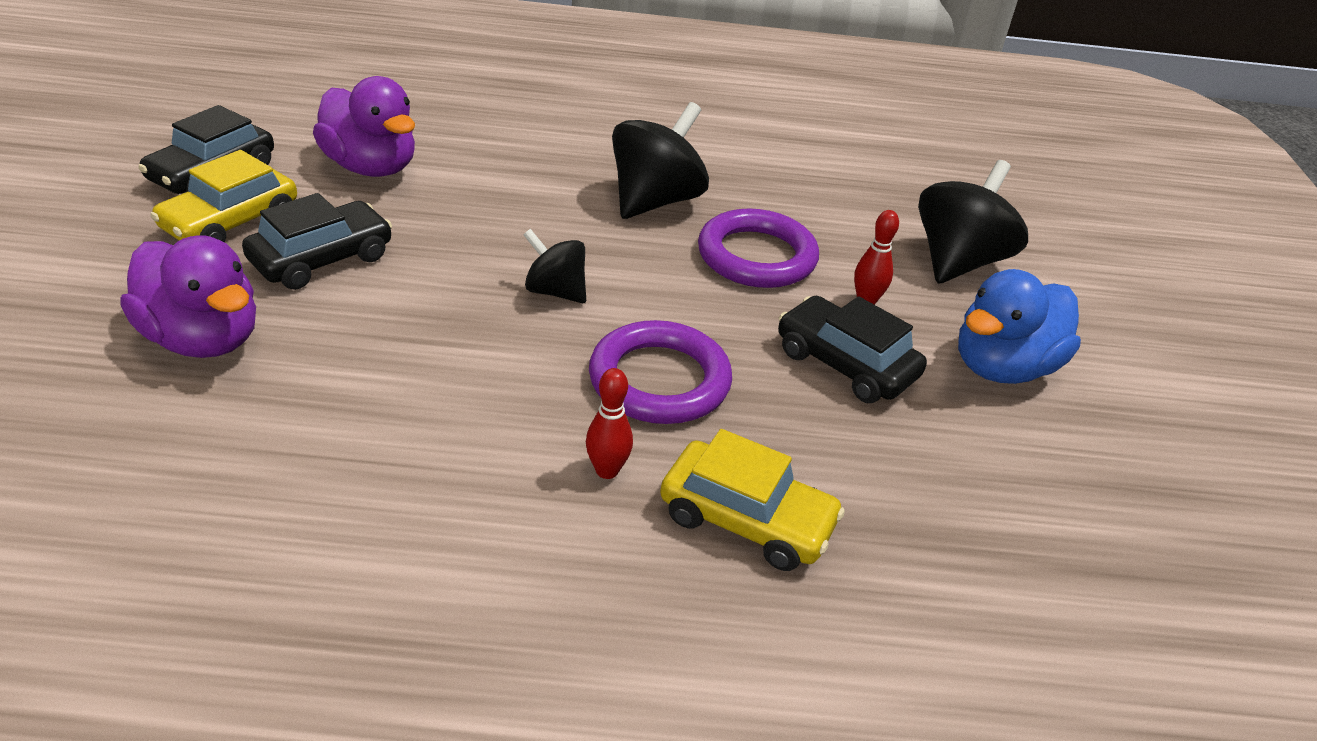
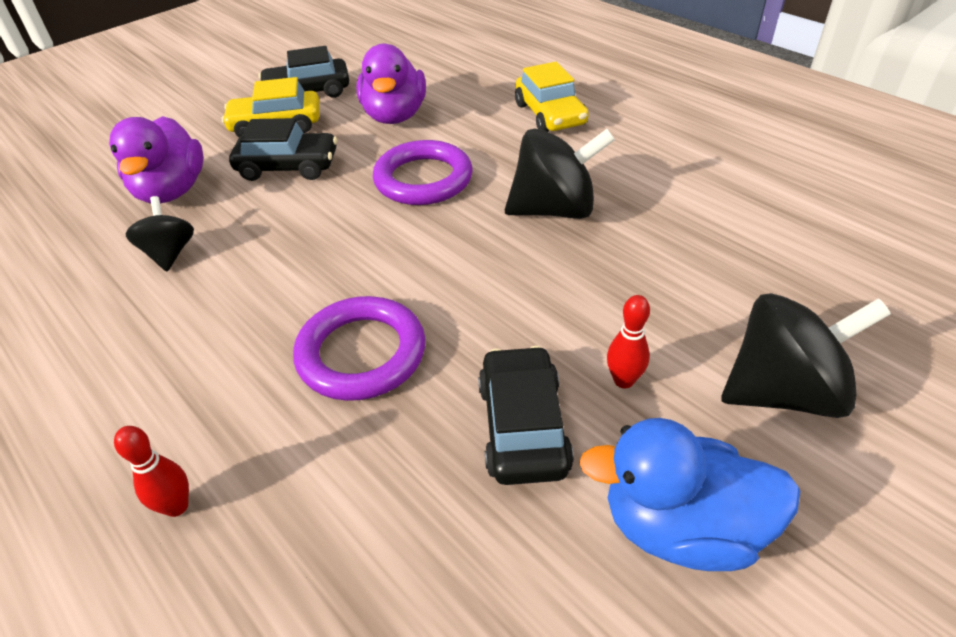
camera: 50 degrees right, 5 degrees up
black spinning top [523,229,586,303] -> black spinning top moved to [126,196,194,271]
red bowling pin [586,368,633,479] -> red bowling pin moved to [114,426,189,517]
yellow car [660,429,845,571] -> yellow car moved to [515,62,589,132]
purple ring [698,209,819,288] -> purple ring moved to [373,140,473,205]

